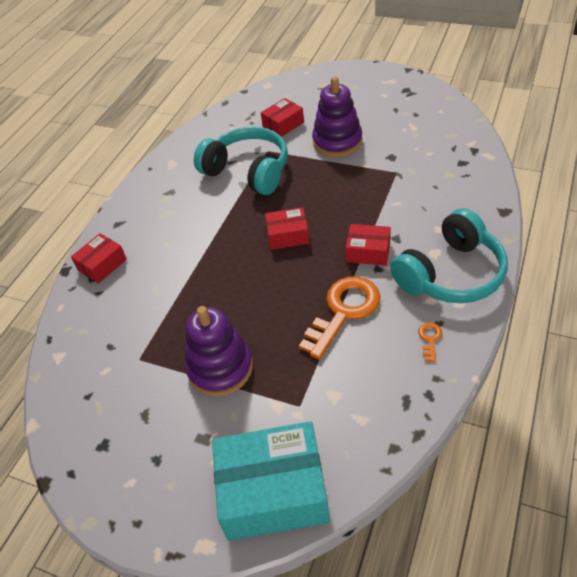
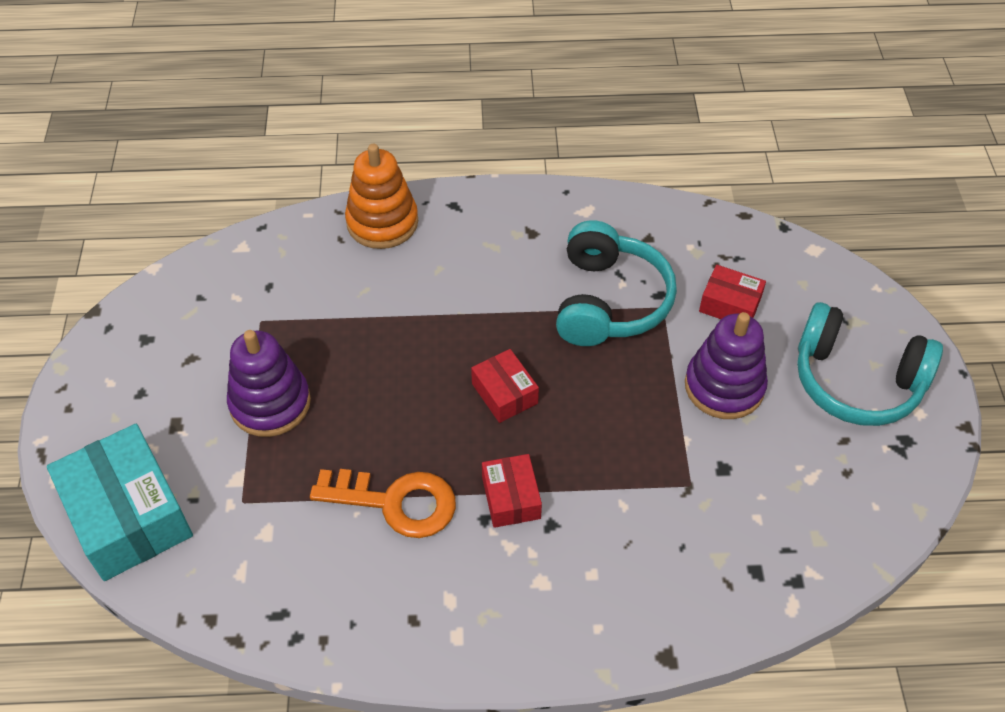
camera: 60 degrees right, 5 degrees up
red box [71,233,127,284] -> orange stacking toy [345,144,418,249]
turquoise headphones [390,208,508,303] -> turquoise headphones moved to [797,302,943,426]
orange key [418,323,442,362] -> none

